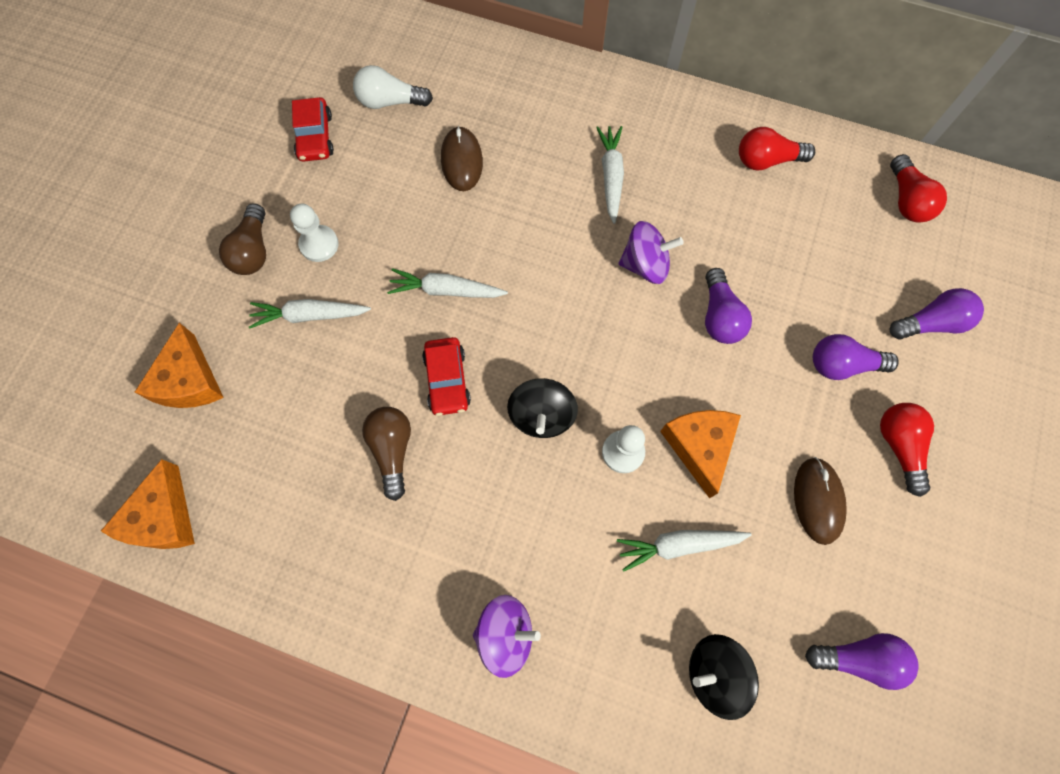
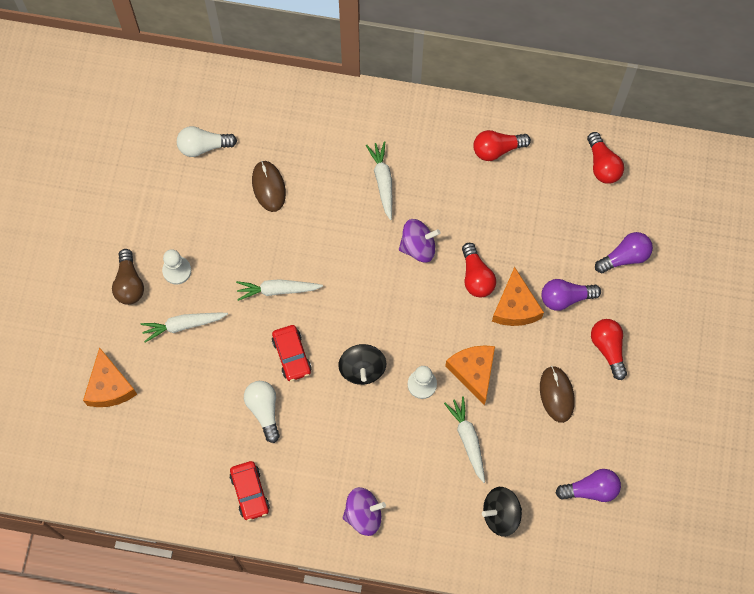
camera: 10 degrees left, 0 degrees up
orange cheese [101,459,195,549] -> orange cheese moved to [492,267,544,326]
red car [292,97,334,162] -> red car moved to [229,461,270,521]
brown light bulb [362,407,411,501] -> white light bulb [244,381,280,443]
white carrot [617,530,752,571] -> white carrot turned 90 degrees clockwise [444,396,485,483]
purple light bulb [705,268,752,344] -> red light bulb [462,243,496,298]

